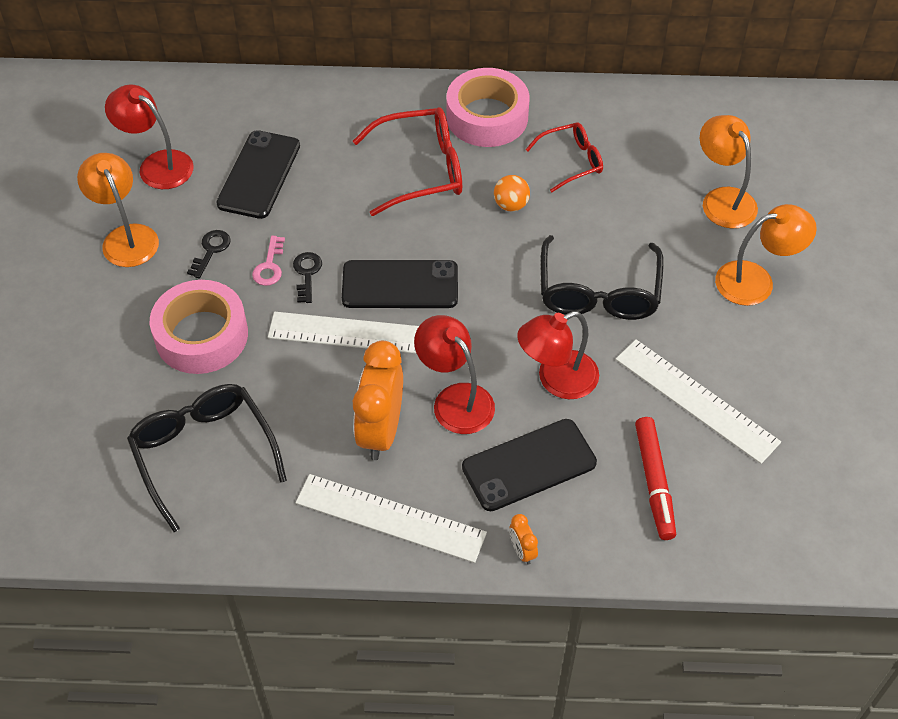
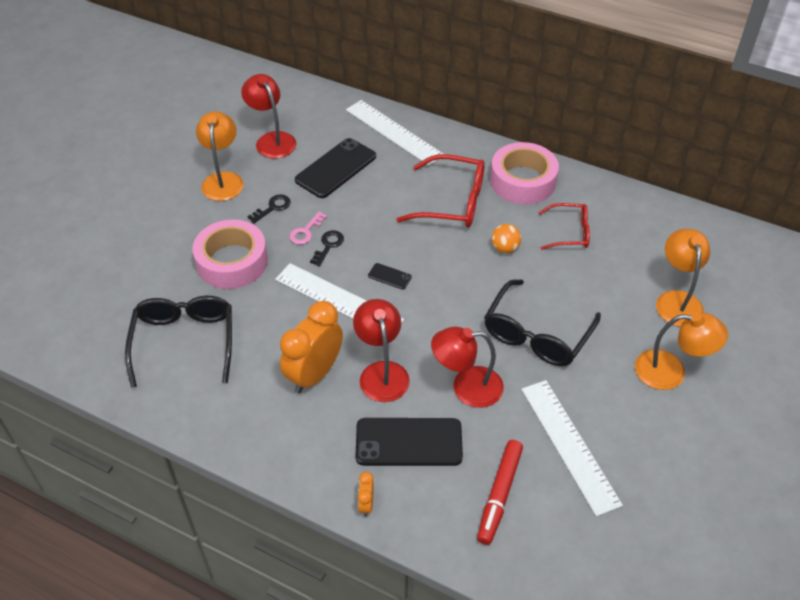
camera: 25 degrees right, 5 degrees down
white ruler [295,474,487,563] -> white ruler moved to [346,100,443,166]
black phone [342,260,458,308] -> black phone [368,263,412,290], size x0.45

